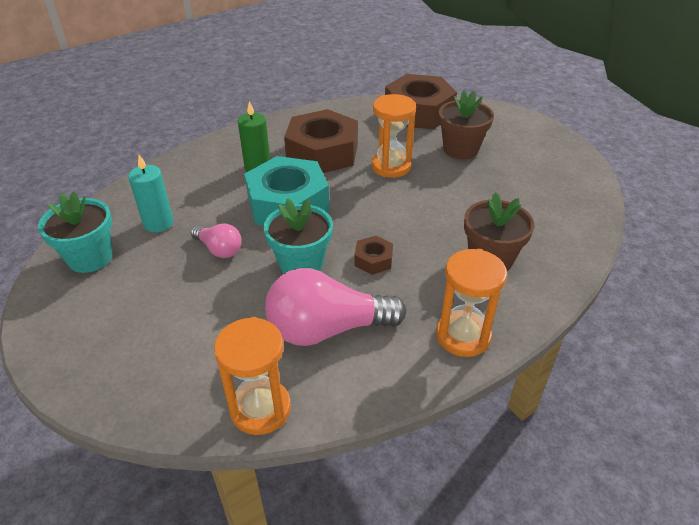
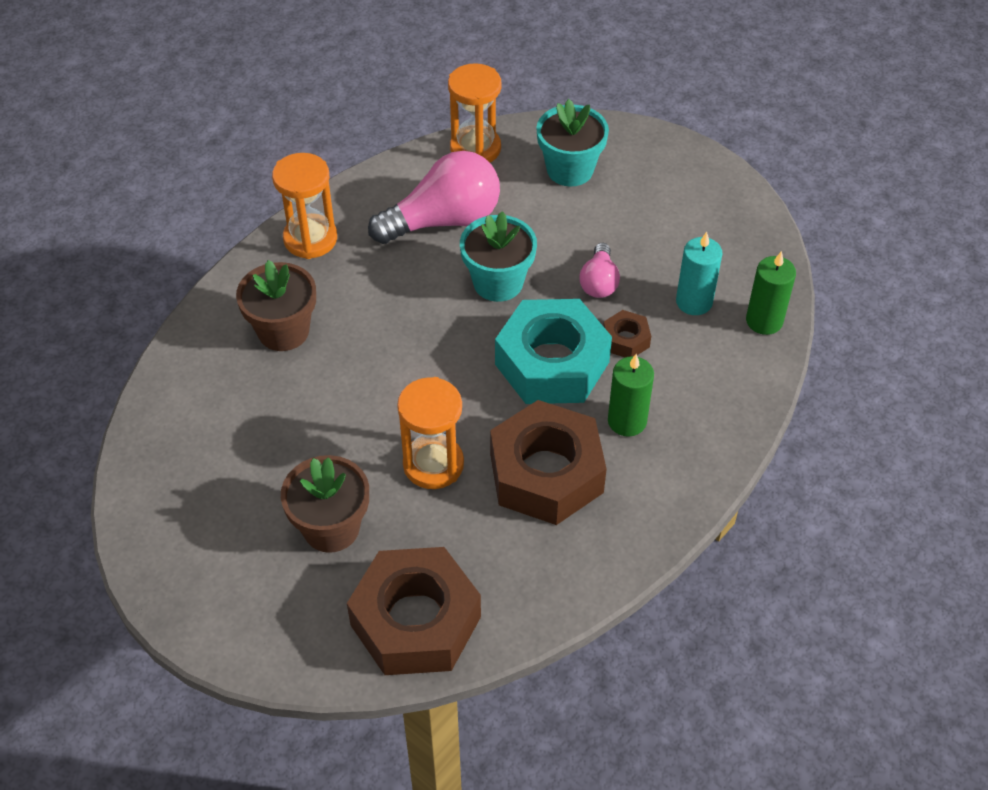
camera: 165 degrees right, 10 degrees up
turquoise flower pot [38,191,113,273] -> turquoise flower pot moved to [536,99,609,186]
pink light bulb [191,223,242,258] -> pink light bulb turned 105 degrees counterclockwise [580,243,620,298]
brown nut [355,236,393,275] -> brown nut moved to [603,310,651,357]
none -> green candle [746,251,796,335]

